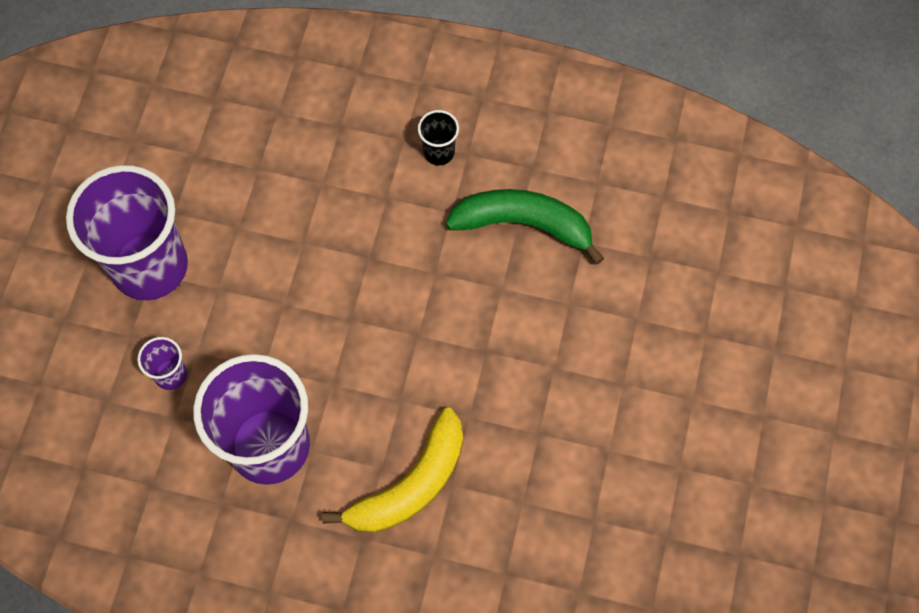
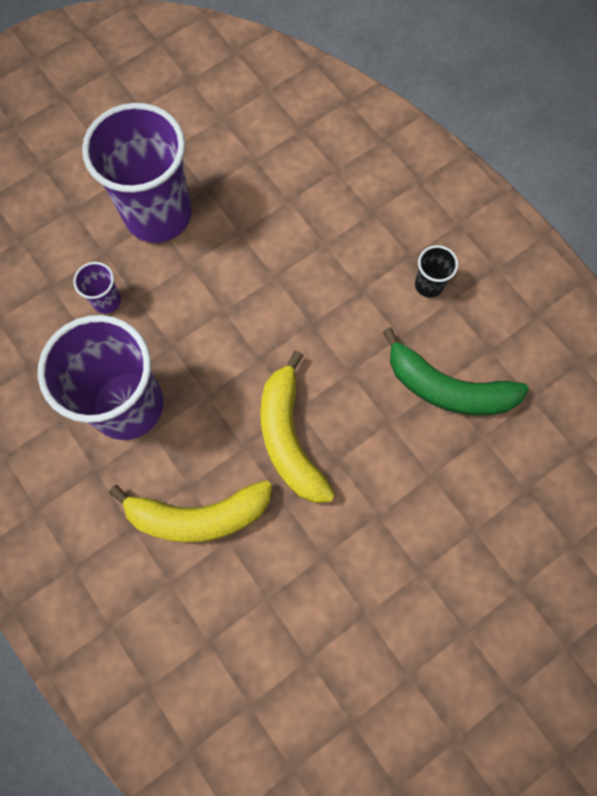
camera: 40 degrees right, 5 degrees up
green banana [446,189,604,264] -> green banana turned 150 degrees clockwise [383,327,529,416]
none -> yellow banana [260,351,335,503]

